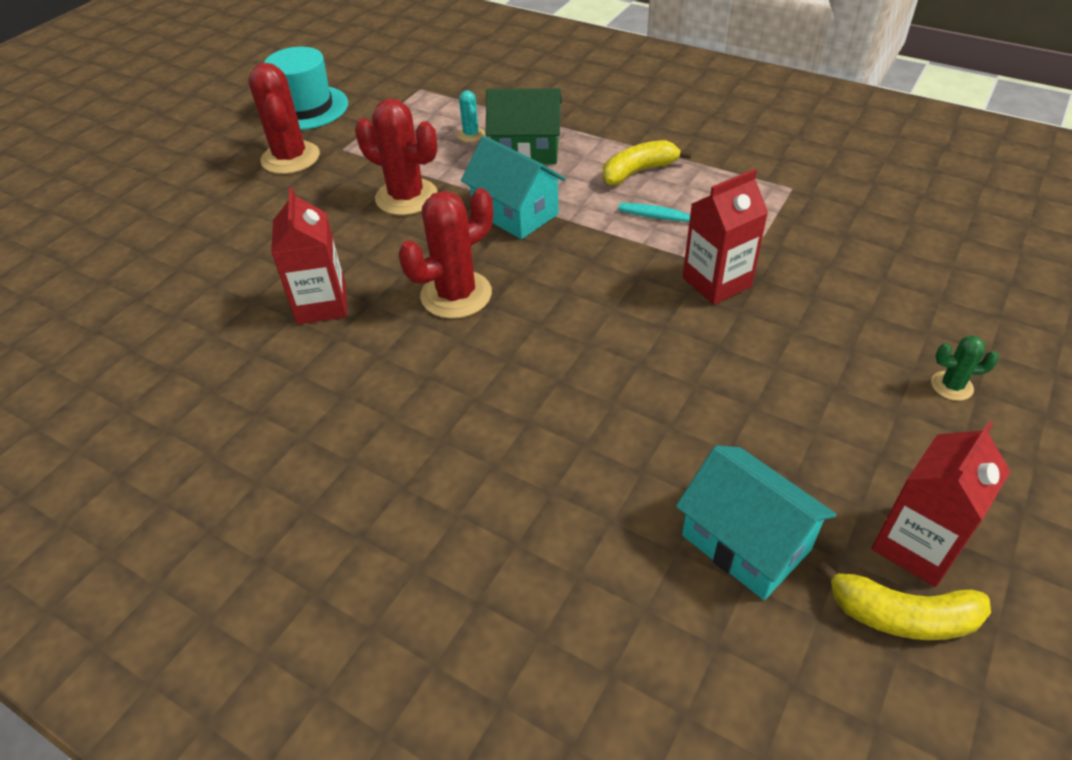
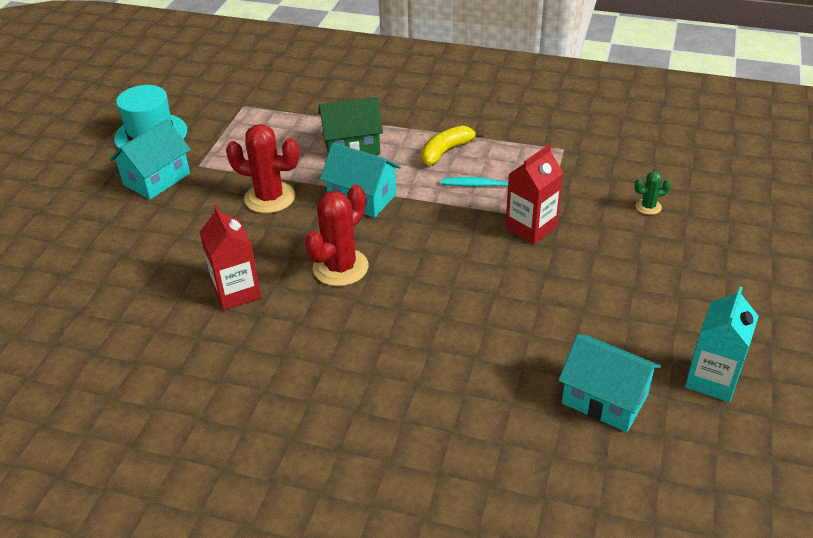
camera: 15 degrees left, 5 degrees down
red cactus [248,63,320,174] -> turquoise house [110,119,191,199]
turquoise cactus [457,91,485,142] -> none
yellow banana [816,561,991,640] -> none
red carton [872,422,1011,587] -> turquoise carton [685,287,759,402]
green cactus [931,335,999,401] -> green cactus moved to [634,171,671,215]

